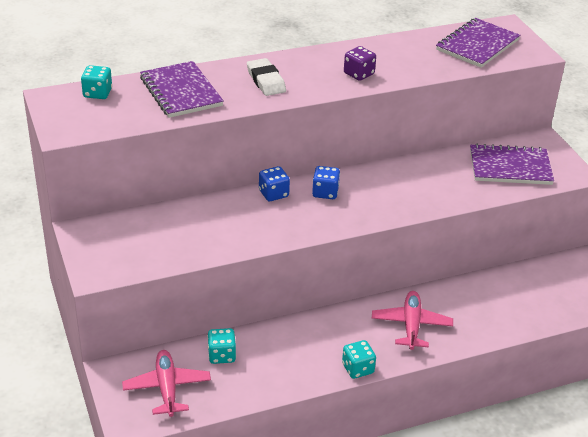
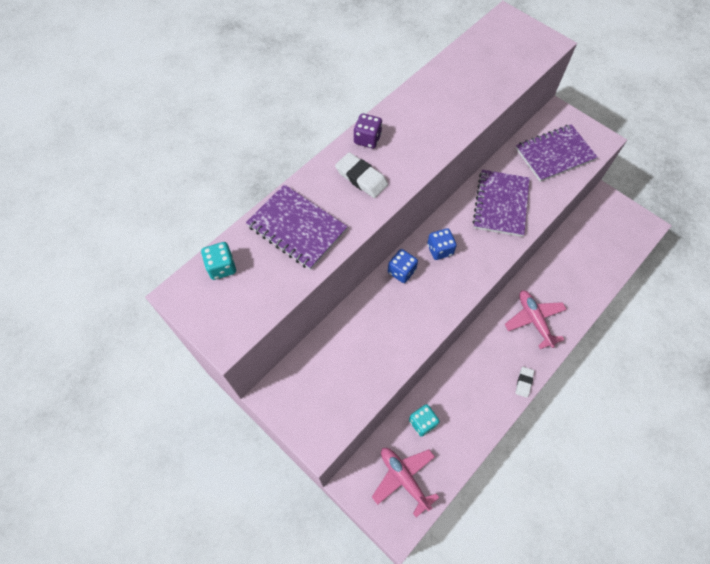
camera: 25 degrees left, 25 degrees up
turquoise dice [342,340,376,379] -> white eraser [516,367,534,398]
purple dice [344,46,376,81] -> purple dice moved to [354,113,382,149]
purple notebook [436,18,520,68] -> purple notebook moved to [472,170,530,237]

